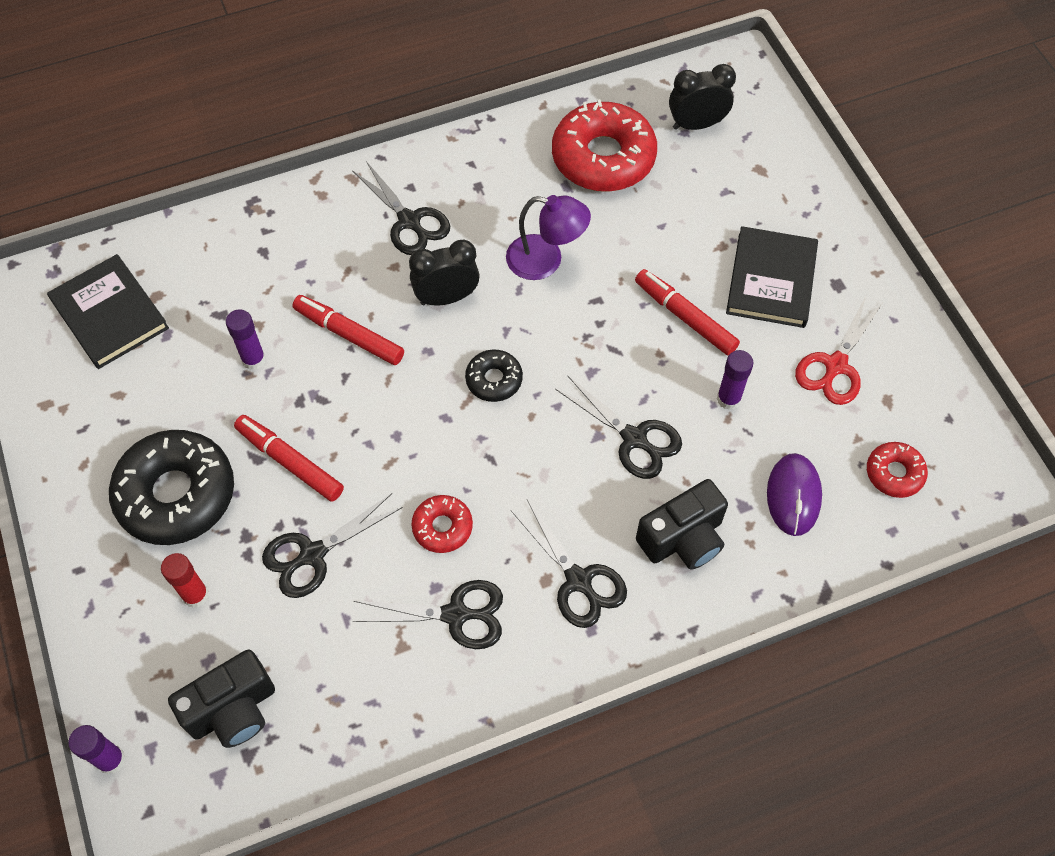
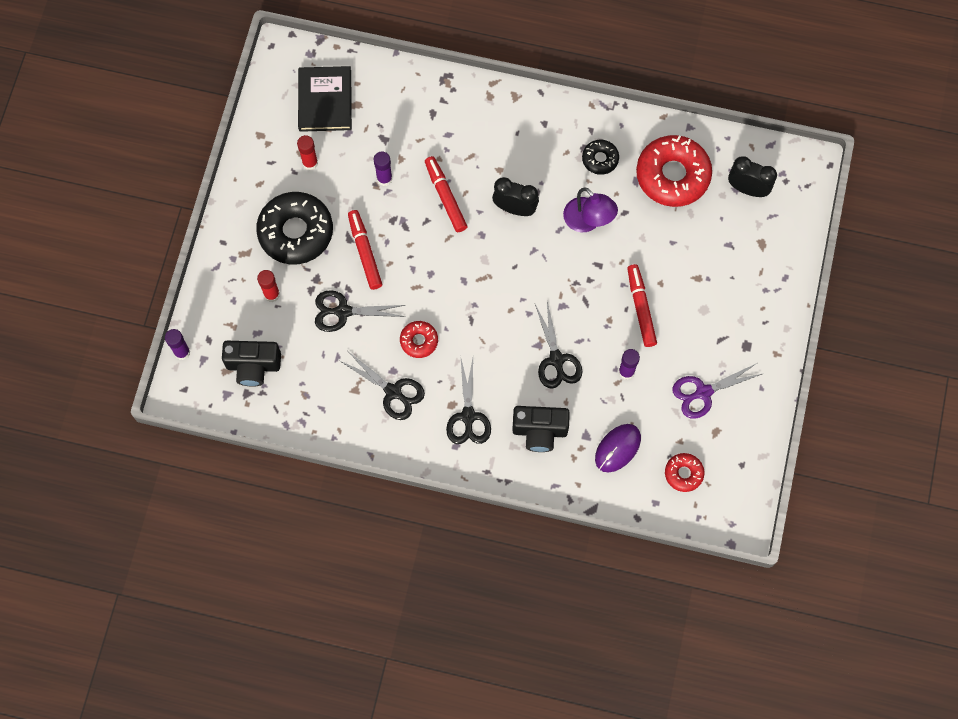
camera: 35 degrees right, 10 degrees up
black scissors [352,161,450,255] -> none
black donut [465,349,523,402] -> black donut moved to [582,140,619,175]
black book [726,226,818,328] -> none
red scissors [795,294,884,405] -> purple scissors [672,363,764,418]
none -> red glue stick [297,135,318,170]

